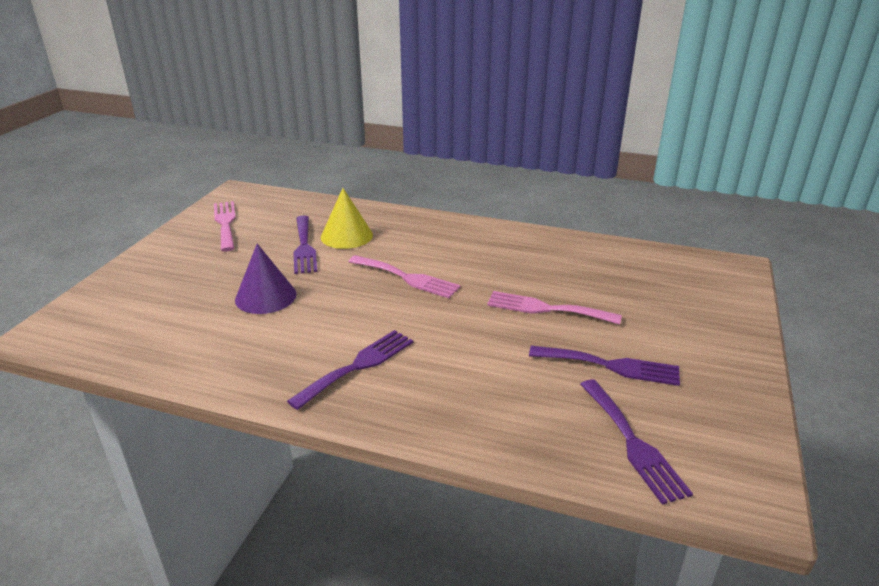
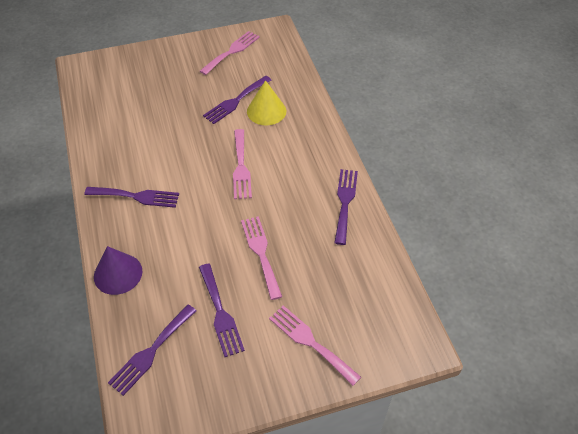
camera: 55 degrees right, 20 degrees up
purple cone [235,244,296,314] -> purple cone moved to [94,246,142,295]
none -> pink fork [269,305,361,386]
none -> purple fork [334,169,358,245]

